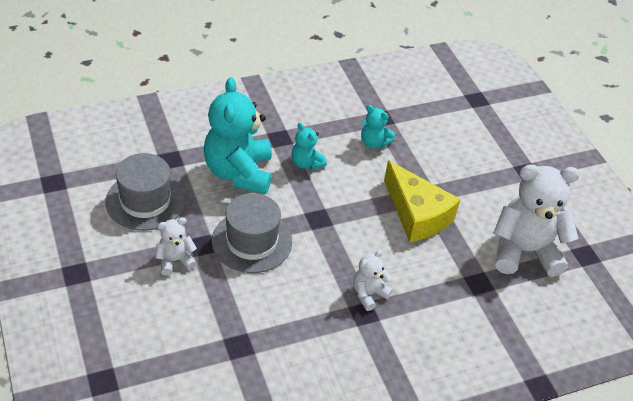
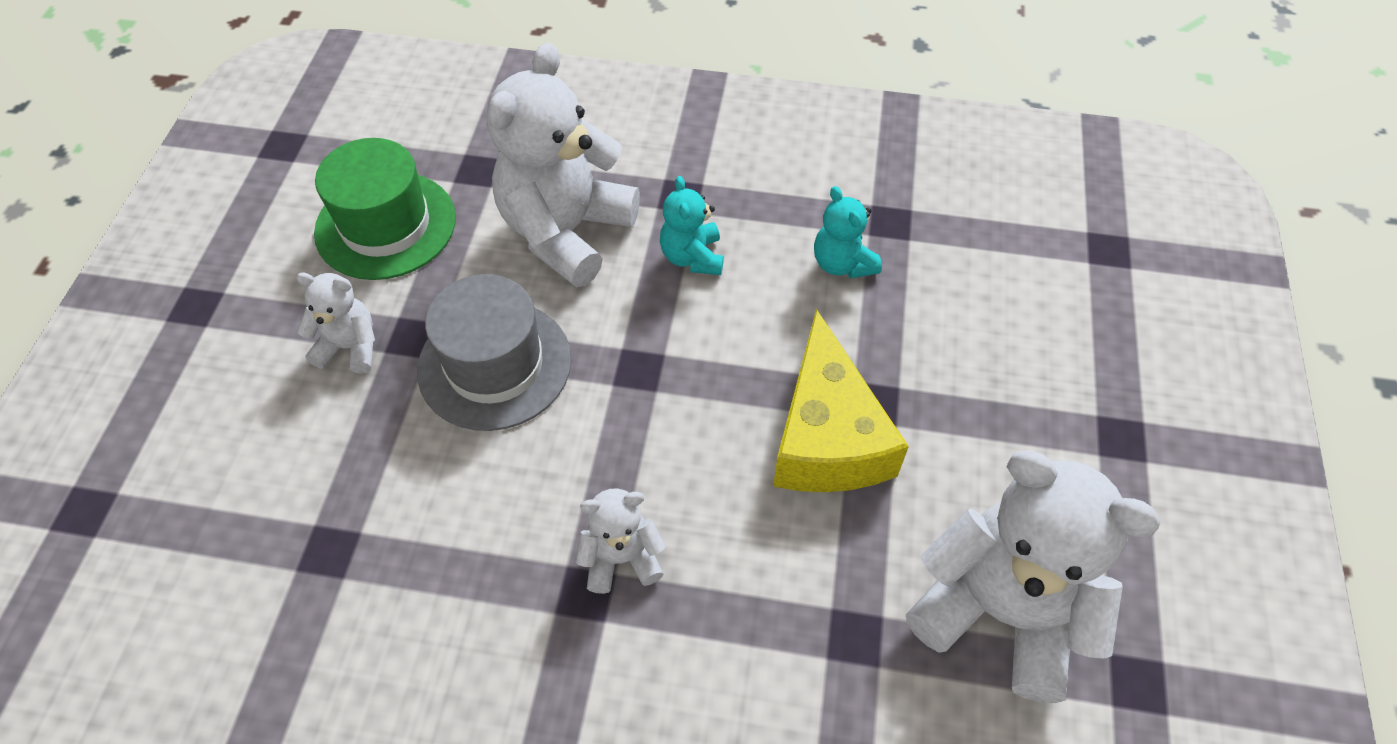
camera: 35 degrees right, 10 degrees up
grey hat [105,153,185,231] -> green hat [314,138,456,280]
turquoise teddy bear [204,77,272,194] -> white teddy bear [486,43,640,287]

